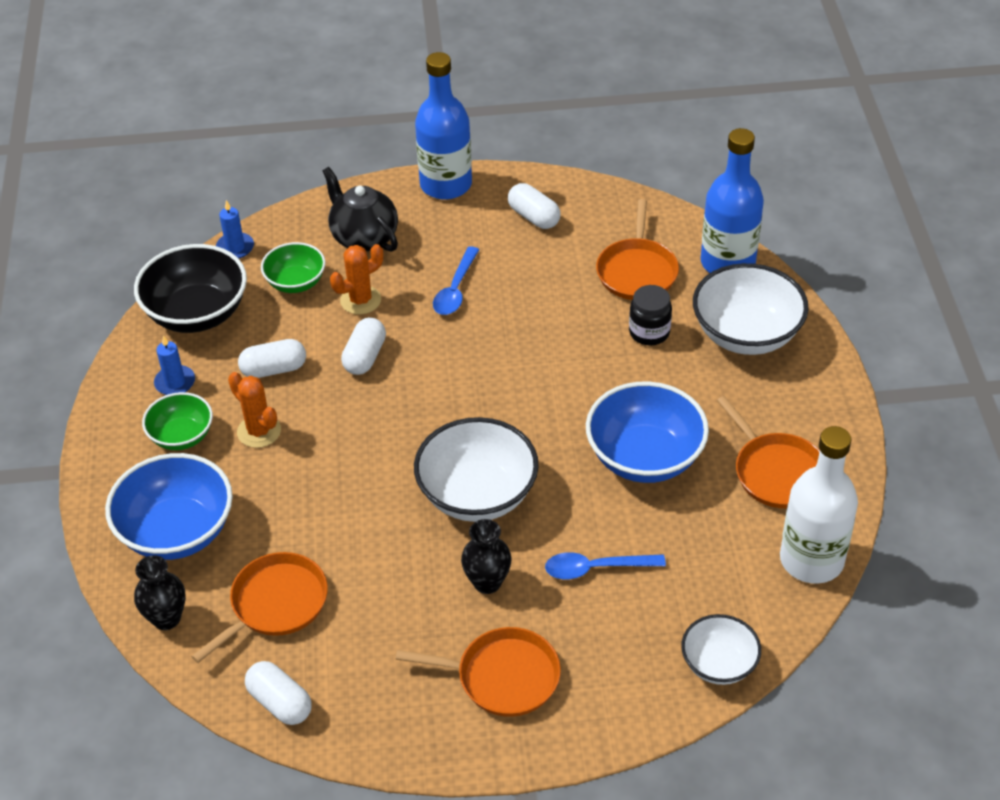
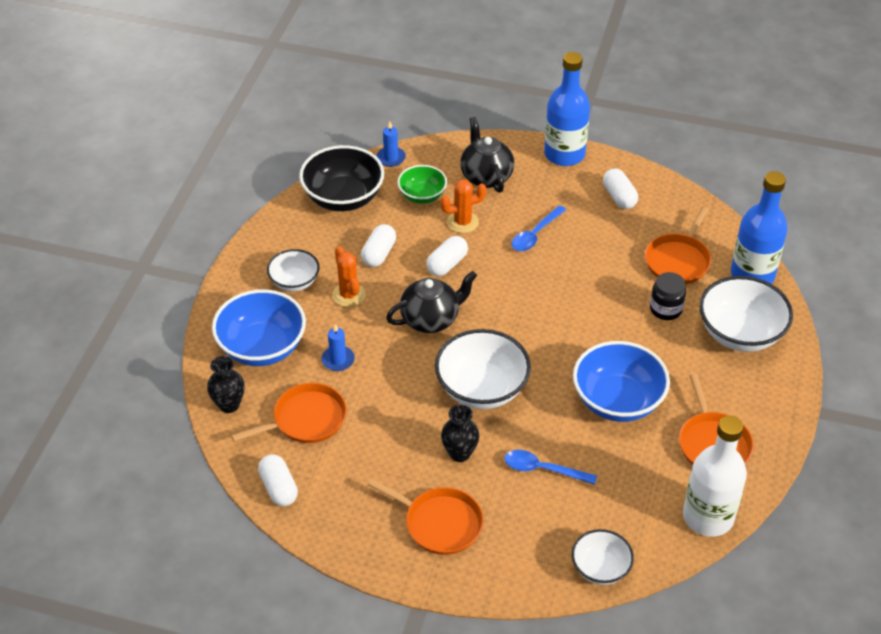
camera: 20 degrees right, 0 degrees up
green bowl [142,392,213,450] -> white bowl [267,249,320,292]
blue candle [154,335,195,395] -> blue candle moved to [321,324,355,371]
white capsule [238,339,306,378] -> white capsule turned 75 degrees counterclockwise [361,224,396,267]
none -> black teapot [386,271,477,333]

